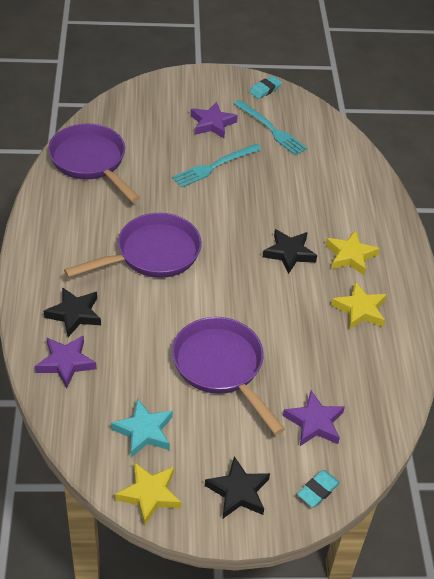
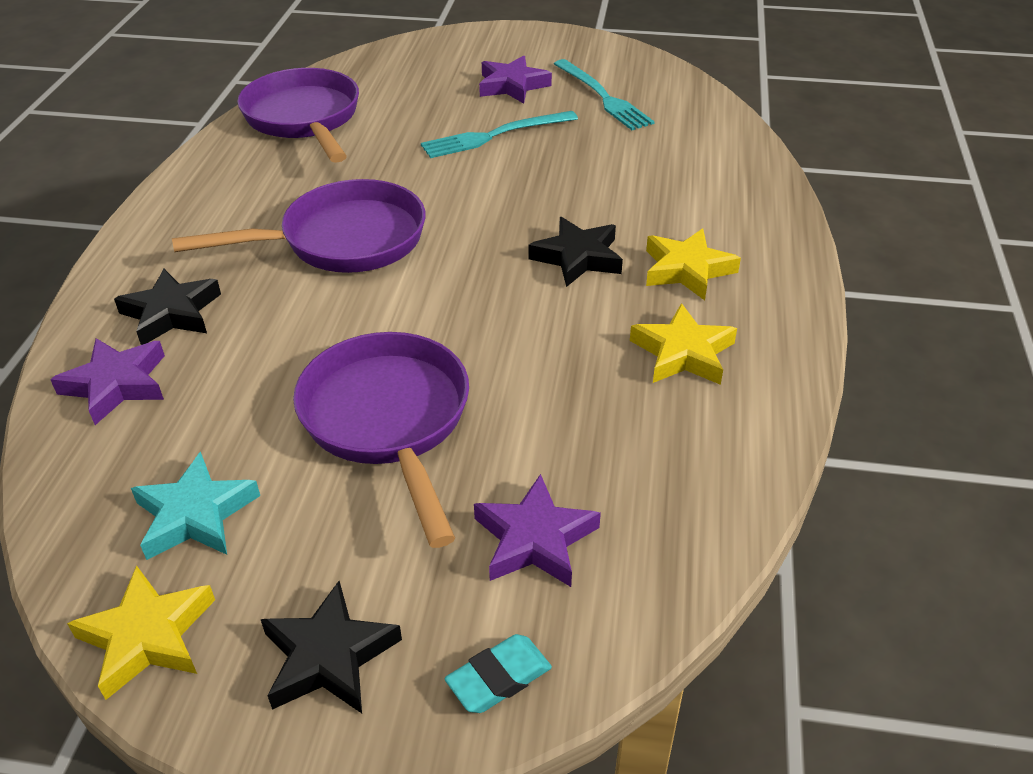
camera: 15 degrees right, 5 degrees down
turquoise eraser [249,76,282,99] -> none

